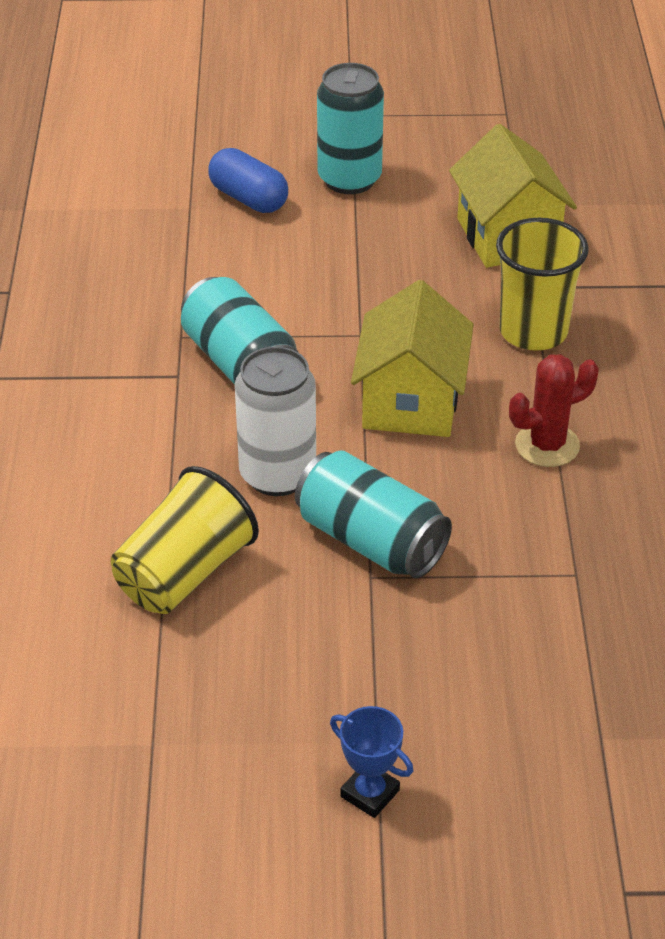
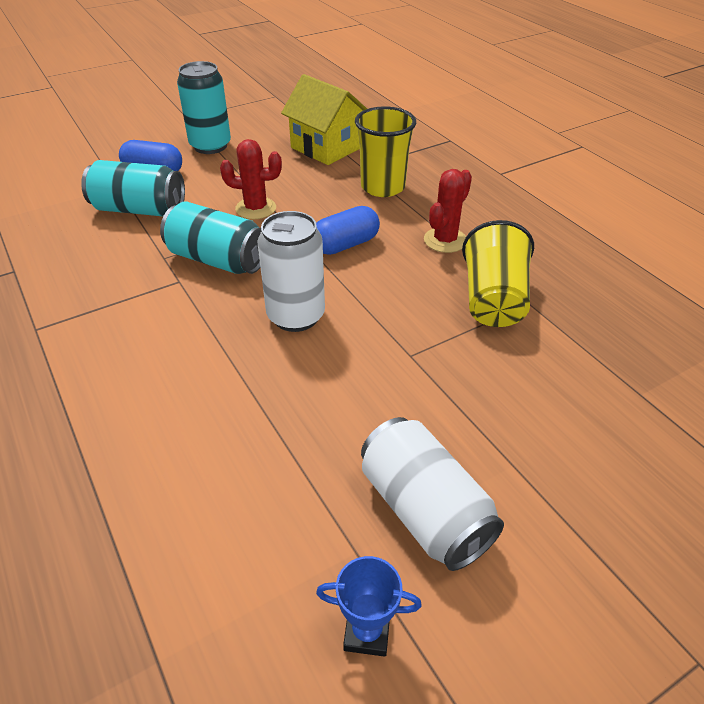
camera: 30 degrees left, 0 degrees up
yellow cup [111,466,259,614] -> yellow cup moved to [462,220,534,327]
turquoise can [295,450,452,578] -> turquoise can moved to [81,160,185,216]
blue trophy [330,706,413,818] -> blue trophy moved to [316,556,422,657]
yellow house [351,280,474,437] -> blue capsule [316,206,380,255]
none -> red cactus [220,139,282,219]
none -> white can [361,417,504,571]

